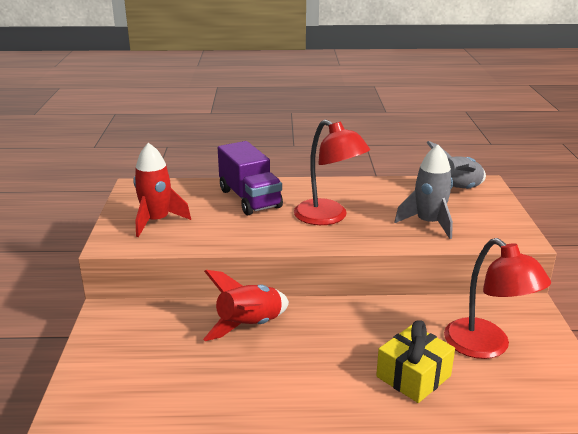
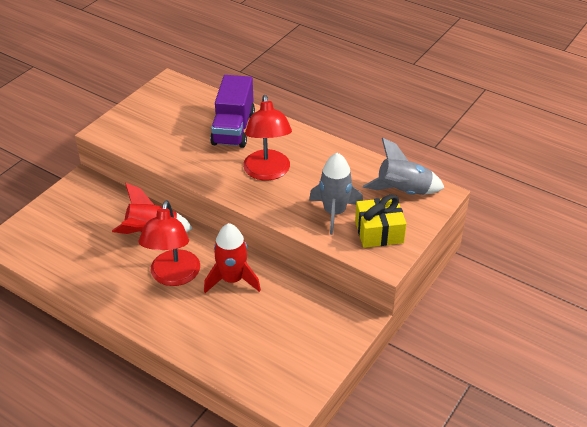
camera: 35 degrees right, 15 degrees up
red rocket [134,143,191,237] -> red rocket moved to [204,223,261,293]
yellow gift [376,320,455,403] -> yellow gift moved to [355,194,407,248]
red lamp [444,238,551,359] -> red lamp moved to [138,200,200,286]

